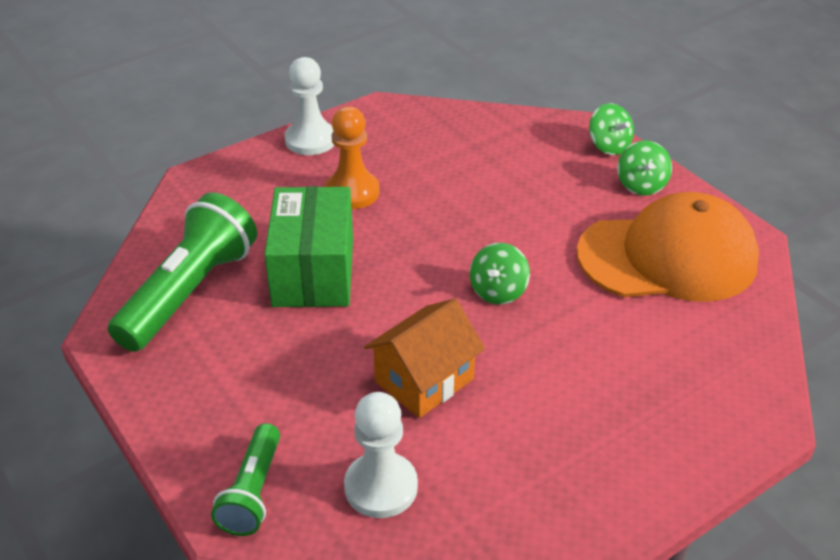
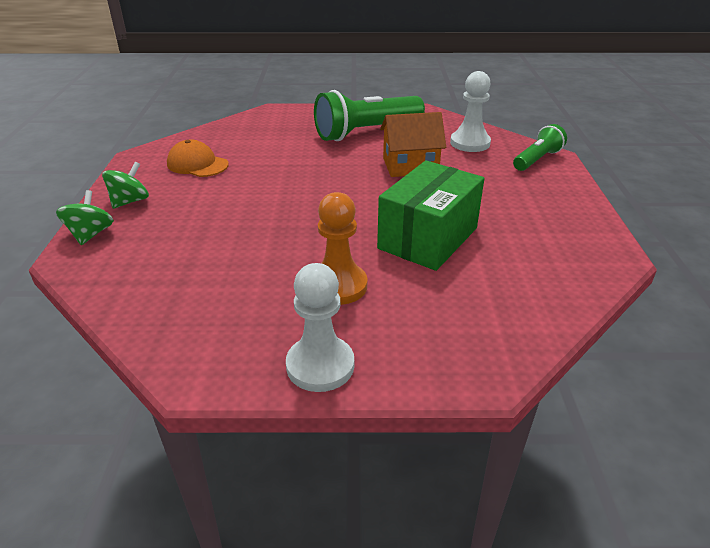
camera: 145 degrees left, 5 degrees down
green flashlight [108,193,257,352] -> green flashlight moved to [314,90,425,141]
green spinning top [470,243,530,305] -> none
orange cap [577,192,759,302] -> orange cap [167,140,229,177], size x0.50

